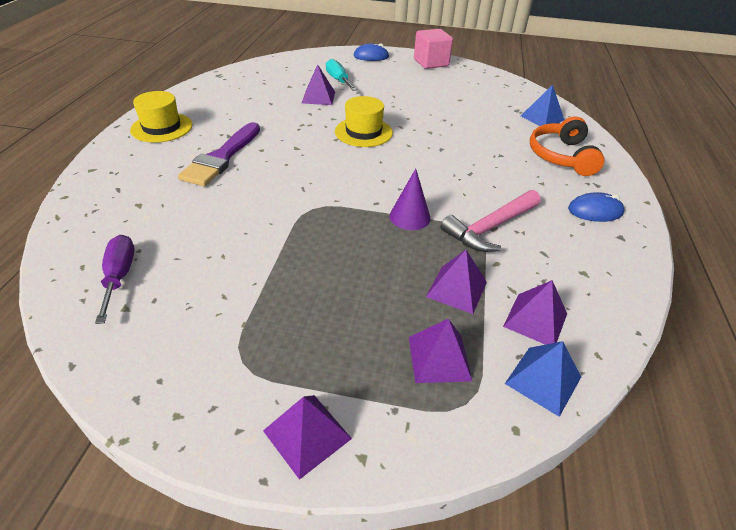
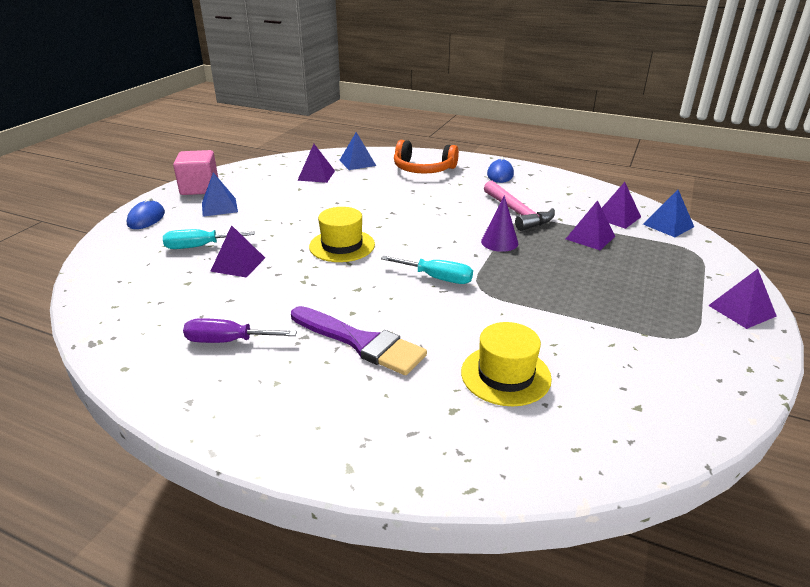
camera: 75 degrees left, 10 degrees down
purple screwdriver [95,235,135,324] -> purple screwdriver moved to [183,318,297,343]
yellow hat [130,91,192,143] -> yellow hat moved to [461,322,552,406]
purple pyramid [409,319,472,383] -> purple pyramid moved to [297,144,335,183]
none -> blue pyramid [202,172,238,217]
none -> turquoise screwdriver [381,256,473,284]

